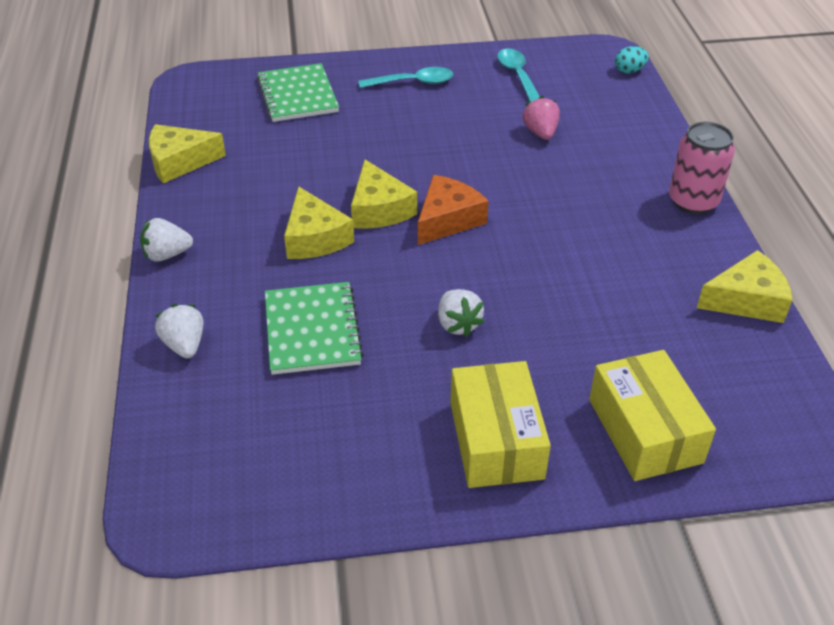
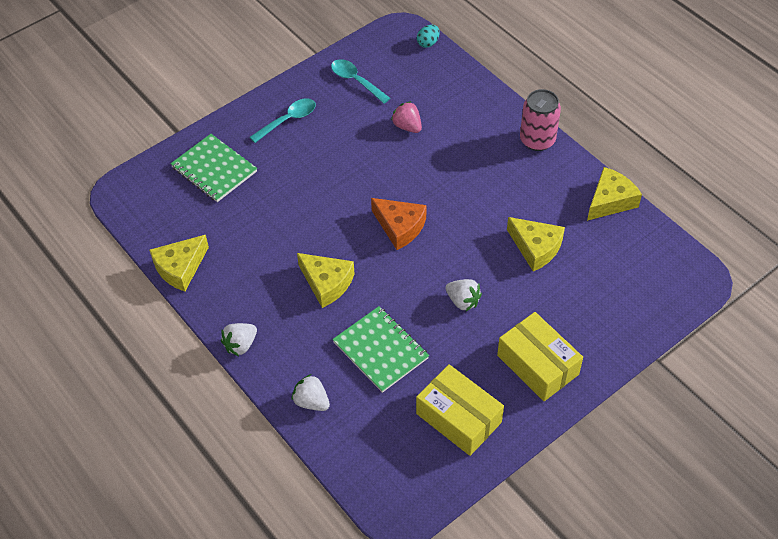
camera: 30 degrees left, 10 degrees up
yellow cheese [351,160,417,229] -> yellow cheese moved to [507,217,565,271]
orange cheese [418,175,488,245] -> orange cheese turned 120 degrees clockwise [371,198,427,250]
yellow box [589,350,716,481] -> yellow box moved to [416,364,504,456]

